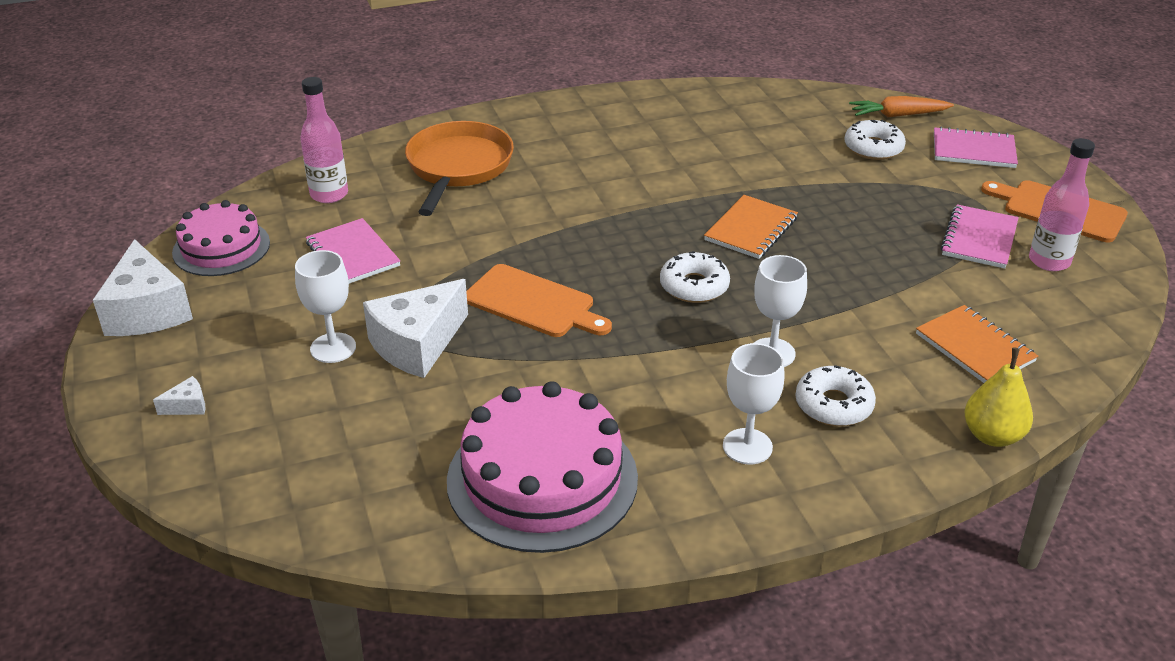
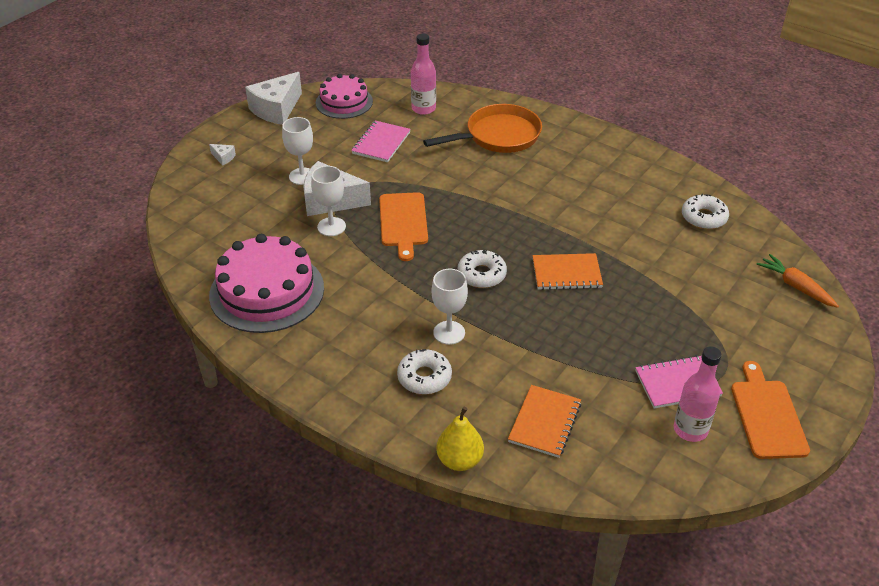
camera: 55 degrees right, 5 degrees up
white goblet [723,343,784,465] -> white goblet moved to [311,166,346,236]
white donut [845,120,906,160] -> white donut moved to [682,194,729,229]
pink notebook [934,126,1018,168] -> none

